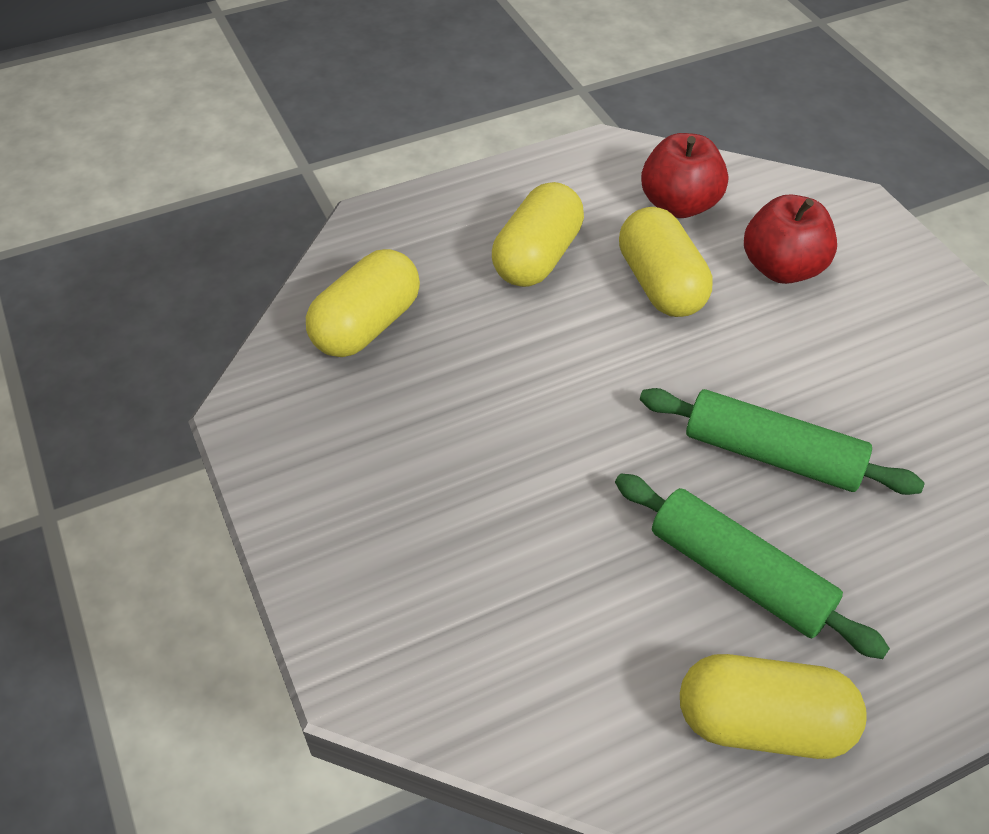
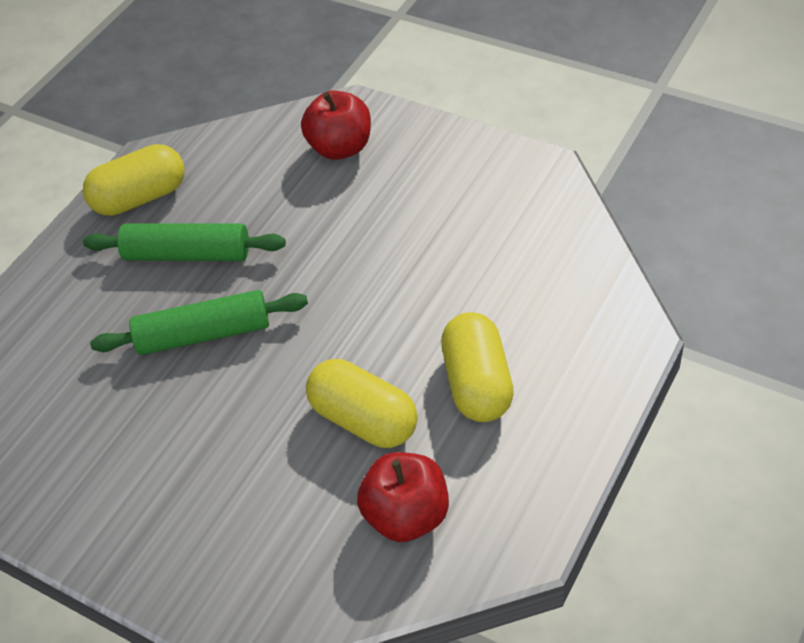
camera: 150 degrees right, 0 degrees up
yellow capsule [306,249,420,357] -> none
red apple [744,194,837,284] -> red apple moved to [301,90,371,160]

